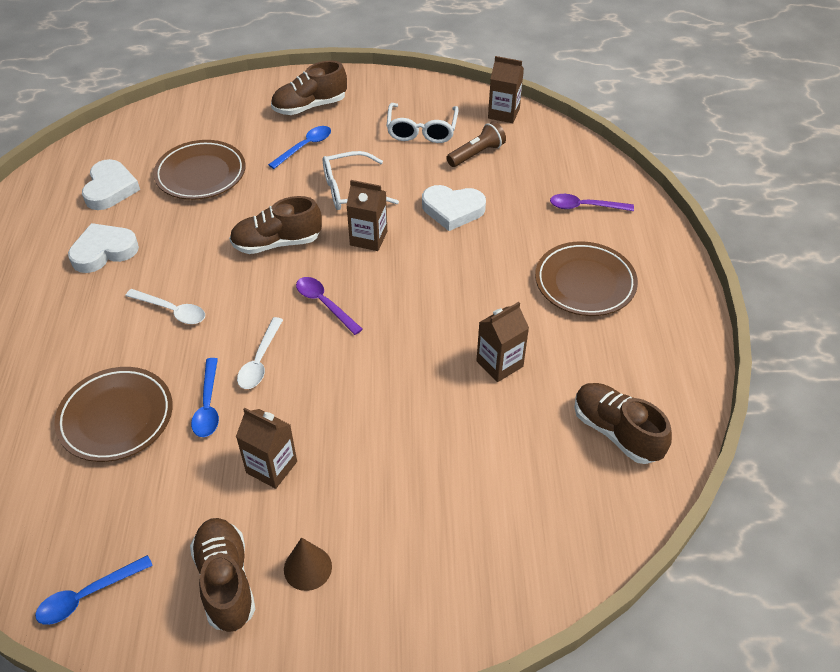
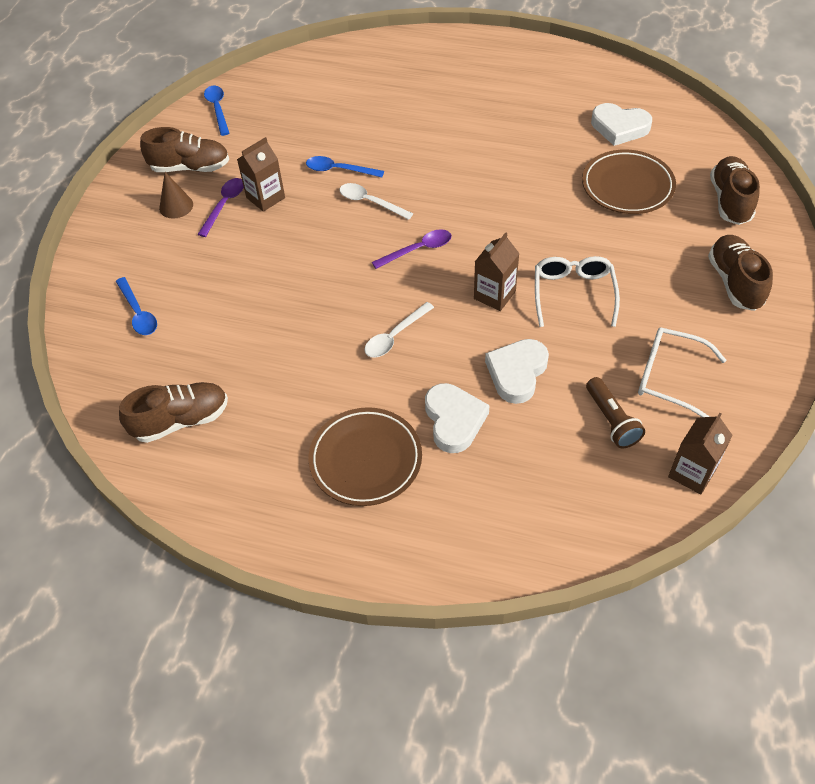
camera: 110 degrees right, 5 degrees up
brown plate [54,367,173,462] -> none
white heart [68,223,139,273] -> white heart moved to [425,383,490,453]
white spoon [125,289,205,324] -> white spoon moved to [364,302,434,358]
brown shoe [229,196,322,254] -> brown shoe moved to [710,156,760,225]
blue spoon [268,126,331,169] -> blue spoon moved to [116,277,157,335]
brown carton [476,302,529,382] -> none
purple spoon [550,194,634,211] -> purple spoon moved to [197,178,244,237]

